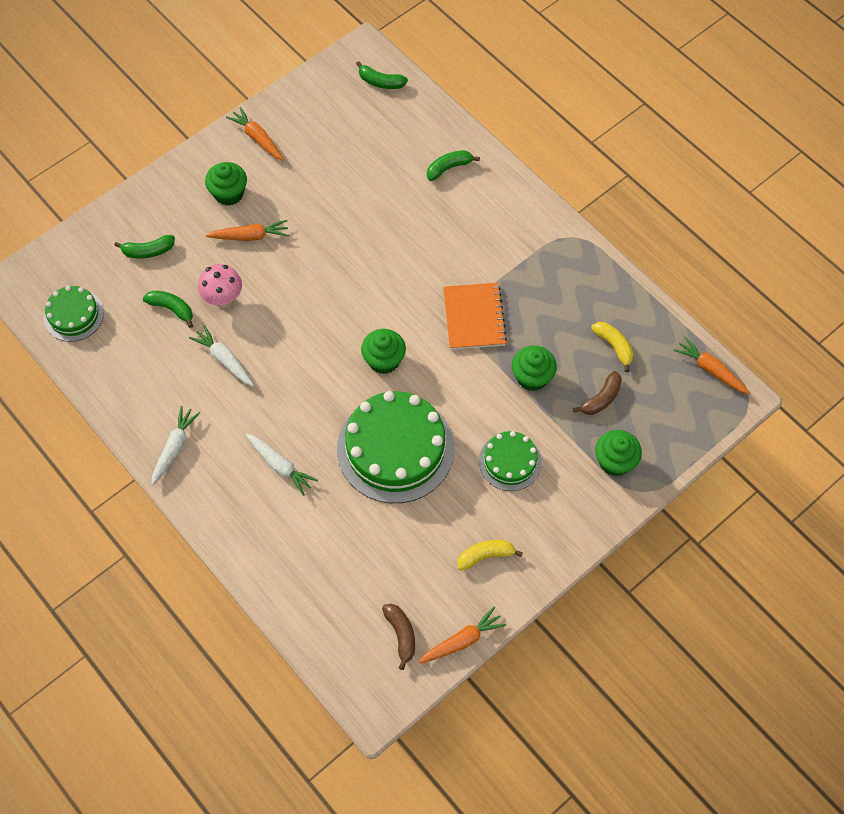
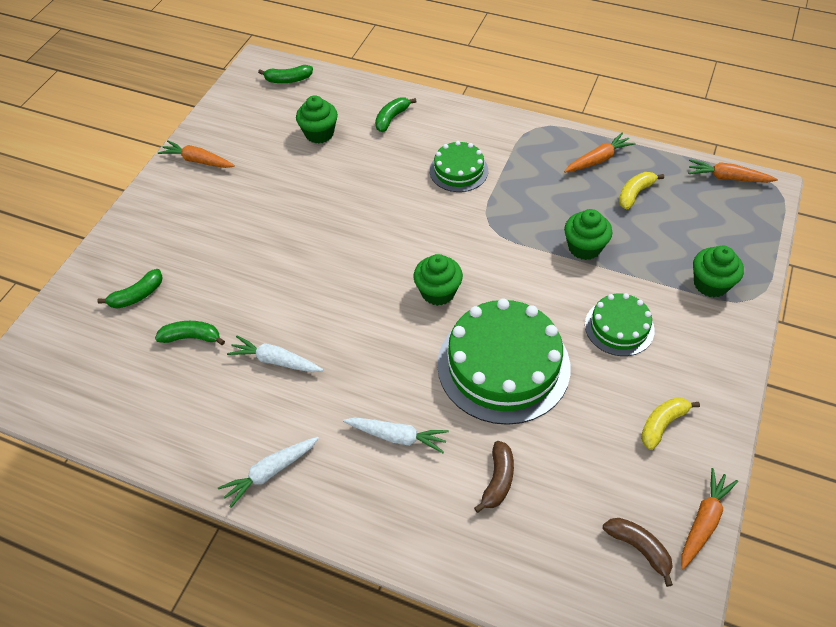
camera: 25 degrees left, 10 degrees down
green cake [44,286,104,342] -> green cake moved to [430,141,488,192]
white carrot [151,406,200,486] -> white carrot turned 120 degrees counterclockwise [218,437,319,508]
pink mushroom [198,264,242,308] -> none
green cupcake [205,162,247,206] -> green cupcake moved to [296,95,338,143]
orange carrot [206,220,289,241] -> orange carrot moved to [564,133,636,173]
orange notebook [443,283,507,350] -> none
brown banana [573,371,622,415] -> brown banana moved to [474,441,514,513]
yellow banana [591,322,634,372] -> yellow banana turned 75 degrees counterclockwise [619,172,664,210]

